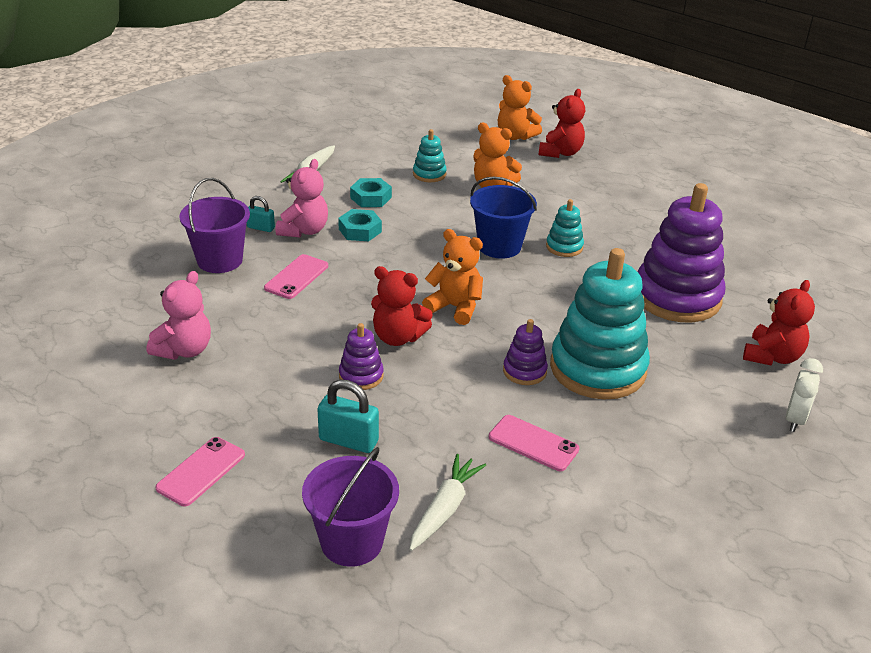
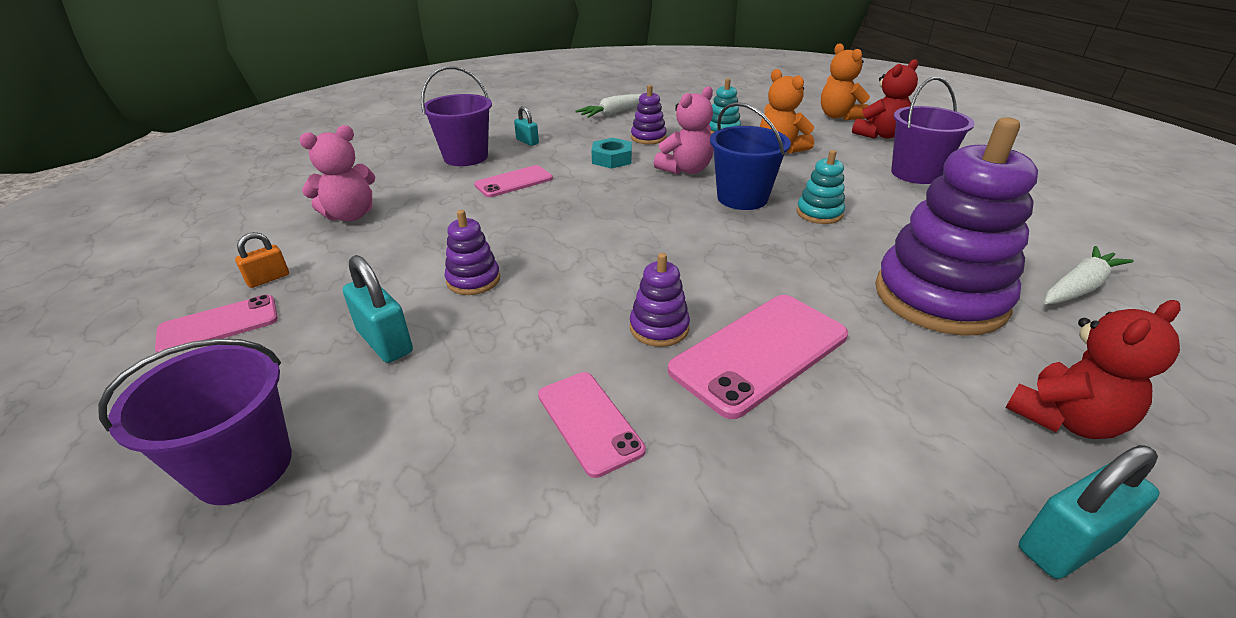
camera: 30 degrees right, 0 degrees up
pink teddy bear [276,159,328,238] -> pink teddy bear moved to [654,87,714,174]
turquoise nut [350,178,392,207] -> purple stacking toy [631,85,667,144]
red teddy bear [371,266,433,346] -> none
white carrot [409,454,486,551] -> white carrot moved to [1044,246,1134,304]
orange teddy bear [422,229,483,325] -> none
turquoise stacking toy [550,248,650,400] -> pink phone [668,295,848,419]
white clock [785,358,823,432] -> turquoise padlock [1019,445,1160,579]
none -> orange padlock [235,232,289,288]
none -> purple bucket [891,77,975,184]

